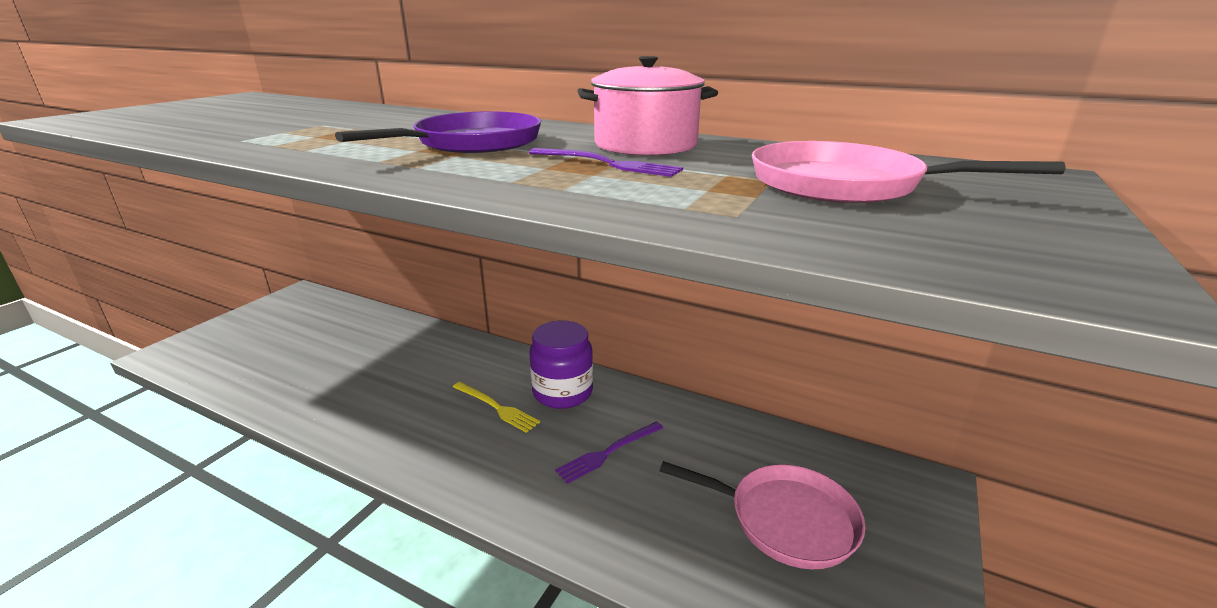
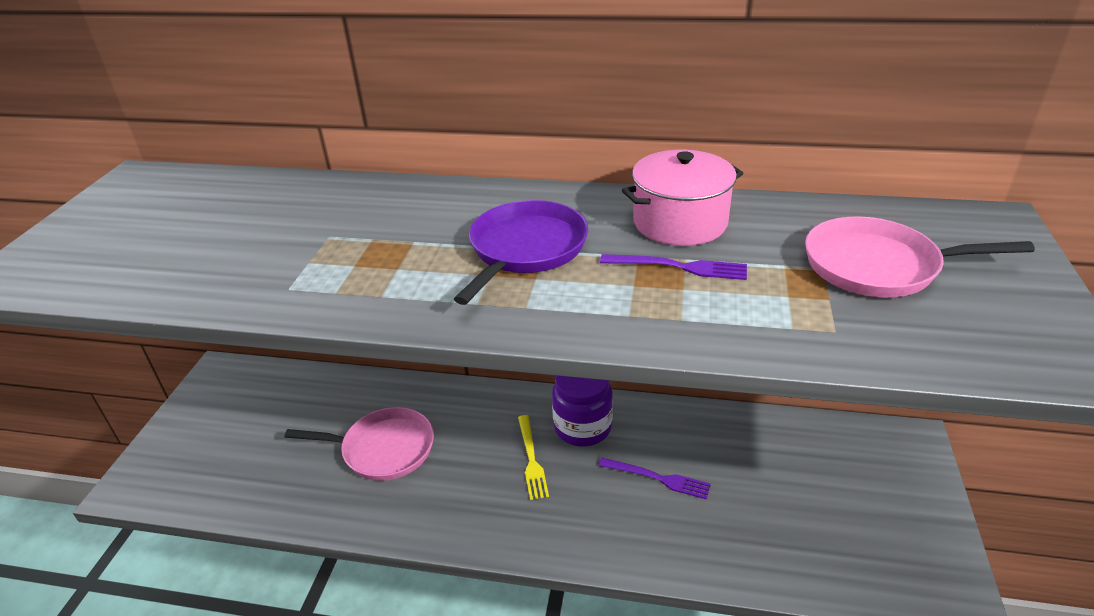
camera: 15 degrees left, 10 degrees up
yellow fork [453,382,540,433] -> yellow fork turned 60 degrees clockwise [518,415,549,500]
purple fork [555,421,663,484] -> purple fork turned 105 degrees counterclockwise [599,458,711,500]
pink pan [660,461,865,569] -> pink pan moved to [284,407,434,481]

